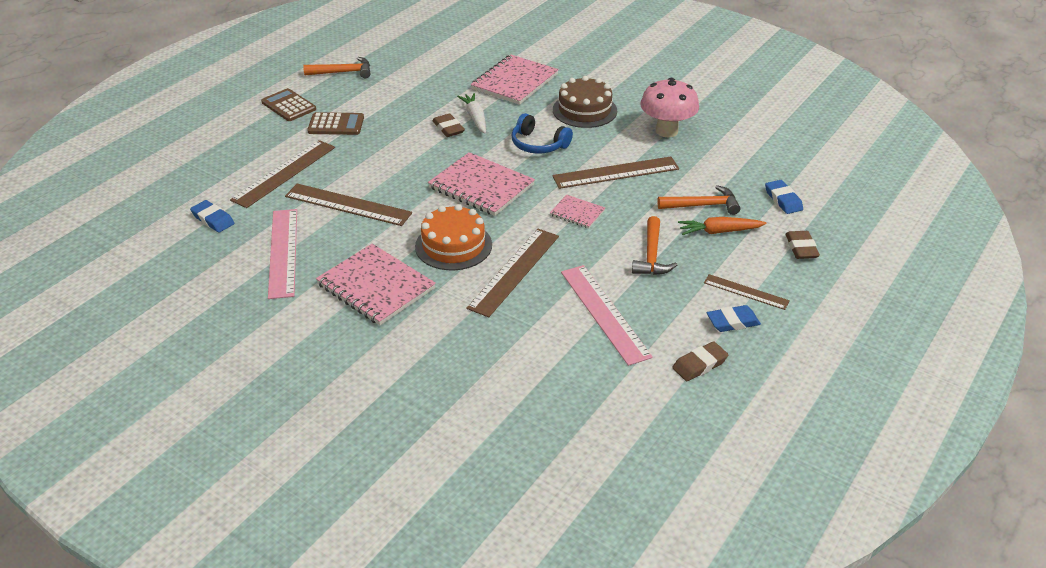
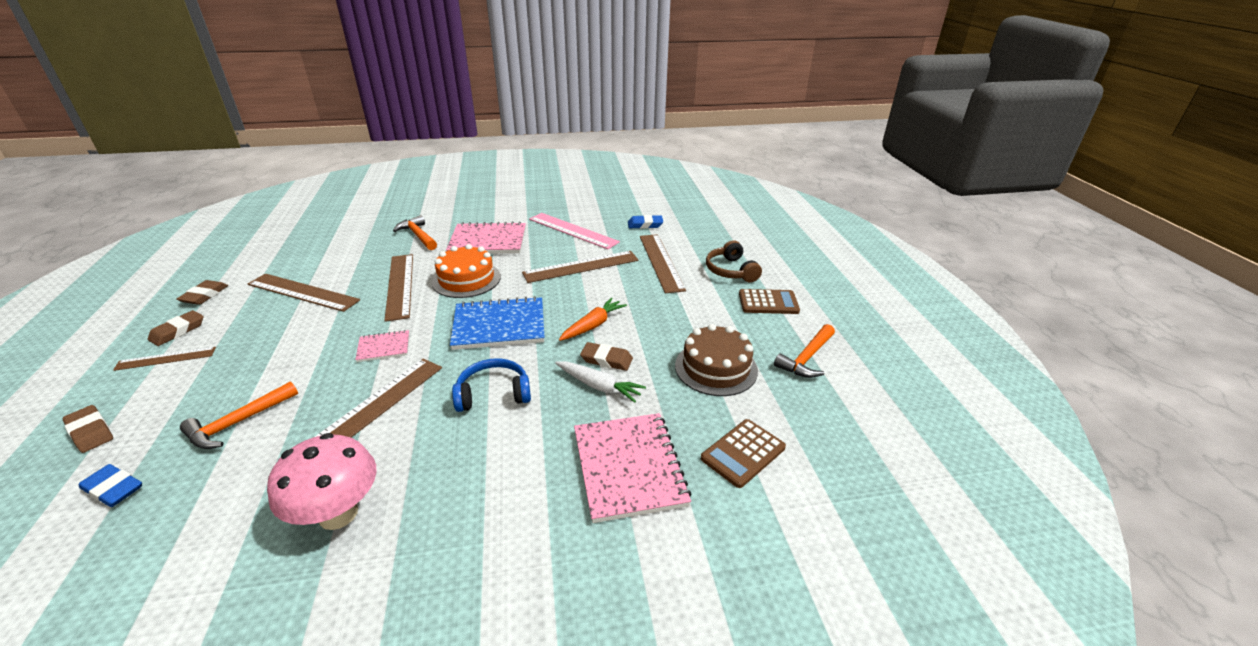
camera: 135 degrees right, 5 degrees down
brown calculator [307,112,364,135] -> brown calculator moved to [701,419,786,488]
pink notebook [428,152,535,216] -> blue notebook [450,296,545,350]
brown cake [553,76,617,128] -> brown cake moved to [675,324,758,396]
pink ruler [561,265,653,366] -> brown ruler [248,274,360,312]
orange hammer [632,216,677,275] -> orange hammer moved to [393,215,437,250]
orange carrot [678,217,767,235] -> orange carrot moved to [559,298,627,341]
blue eraser [707,305,761,332] -> brown eraser [148,310,204,346]
none -> brown headphones [706,240,762,282]

